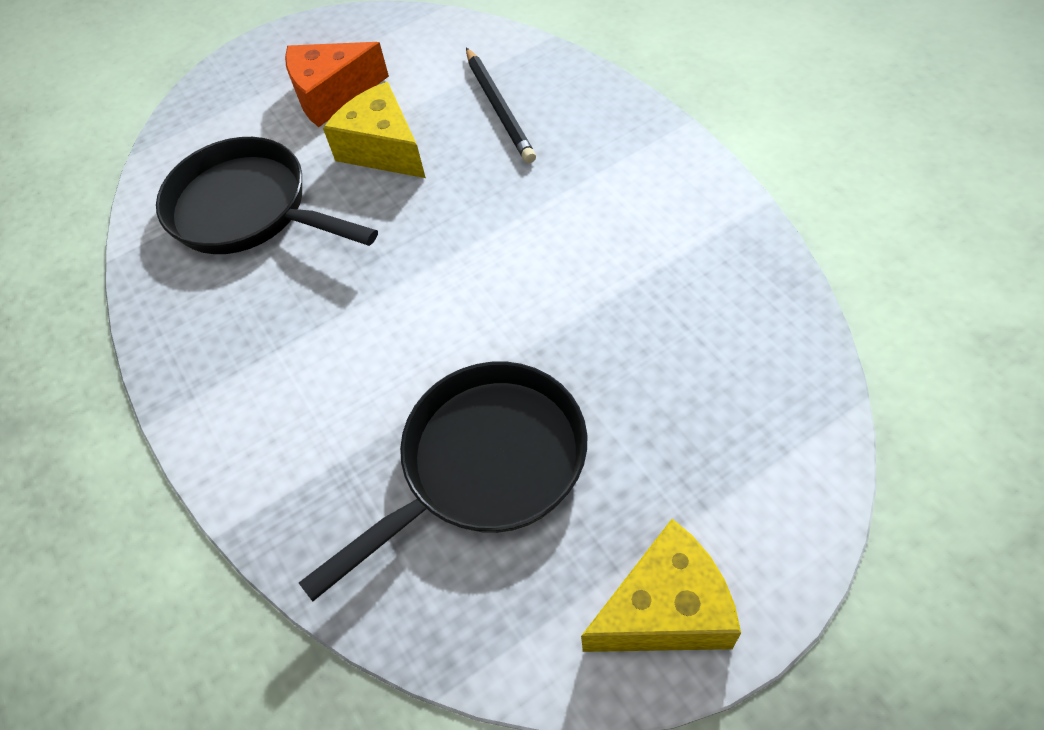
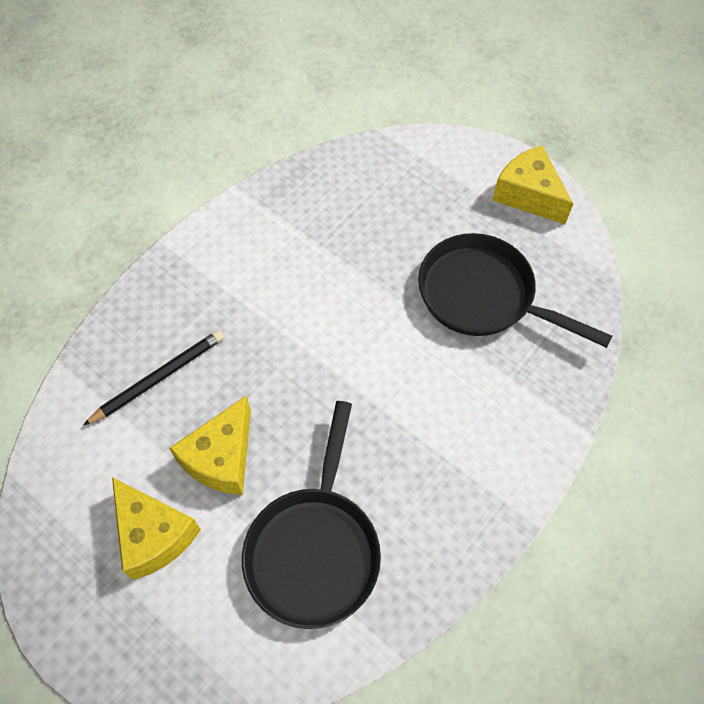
camera: 115 degrees left, 5 degrees up
orange cheese [285,42,389,127] -> yellow cheese [112,477,201,580]

